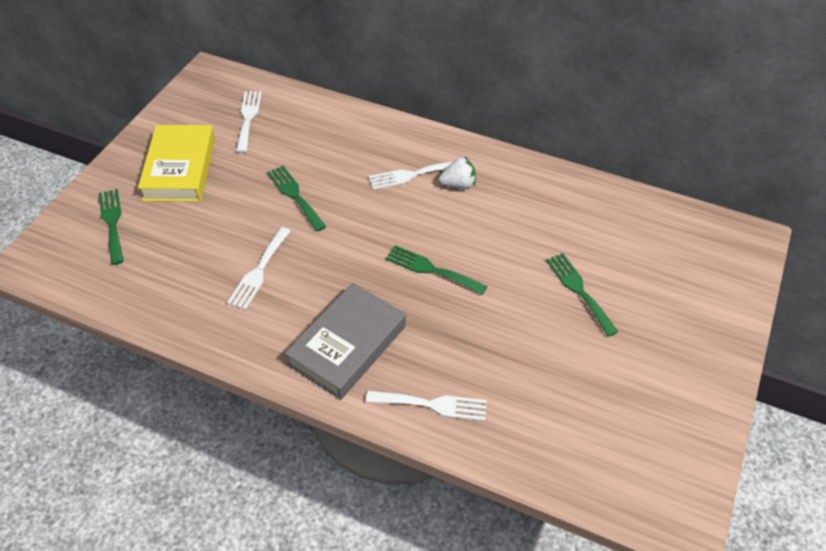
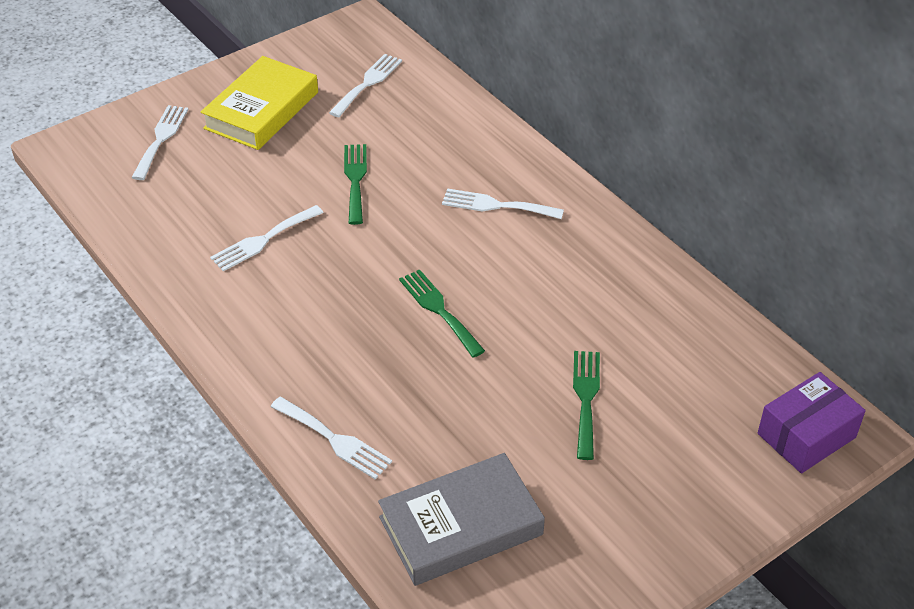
camera: 30 degrees right, 5 degrees down
green fork [98,189,124,265] -> white fork [131,105,188,180]
grey book [285,283,406,400] -> grey book moved to [378,453,545,586]
white strawberry [439,157,476,189] -> none
none -> purple box [758,372,866,473]

